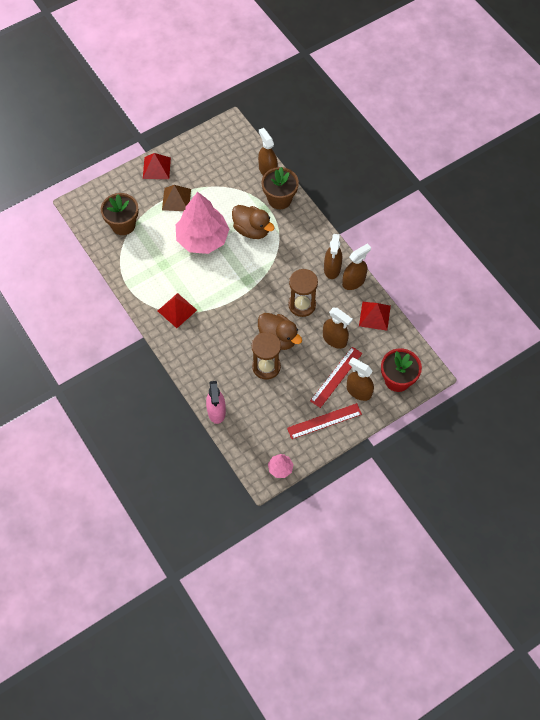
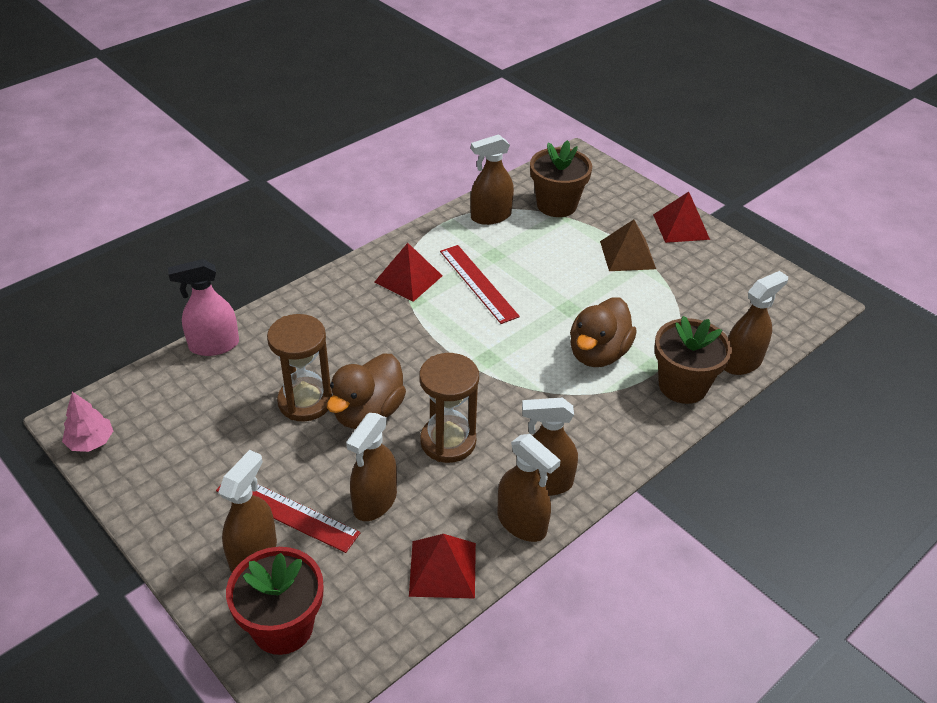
camera: 80 degrees right, 20 degrees down
pink tree [176,192,229,254] -> none
red ruler [287,403,362,439] -> red ruler moved to [440,245,520,324]
none -> brown spray bottle [470,134,514,225]

